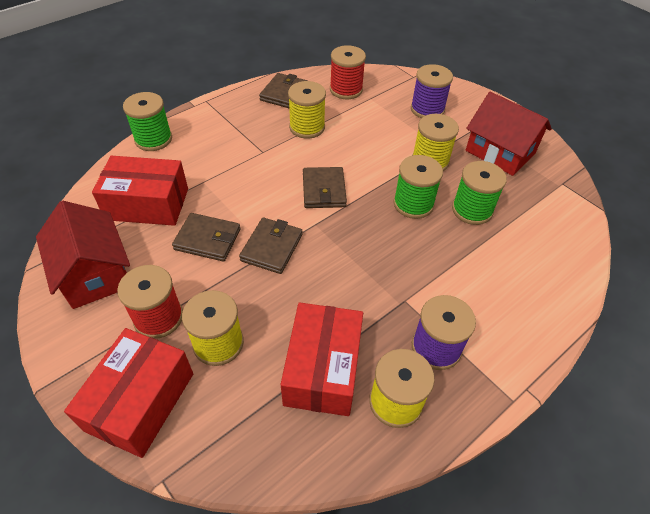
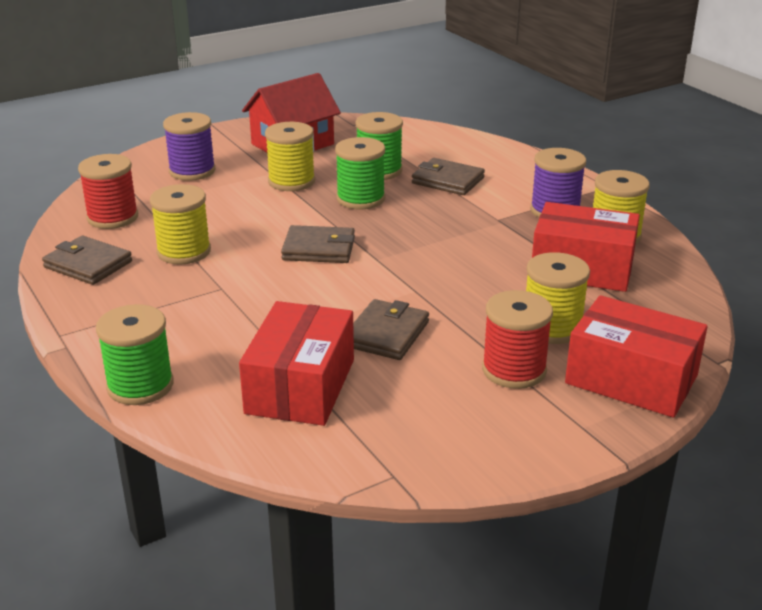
camera: 80 degrees left, 20 degrees down
red house [36,201,130,309] -> none
brown wallet [239,217,302,274] -> brown wallet moved to [412,158,485,195]

